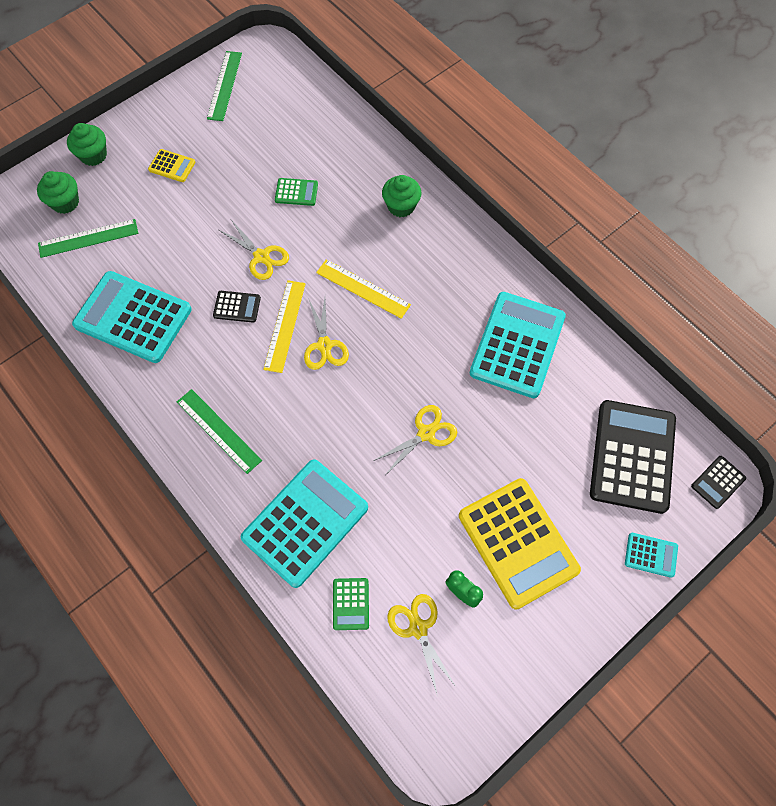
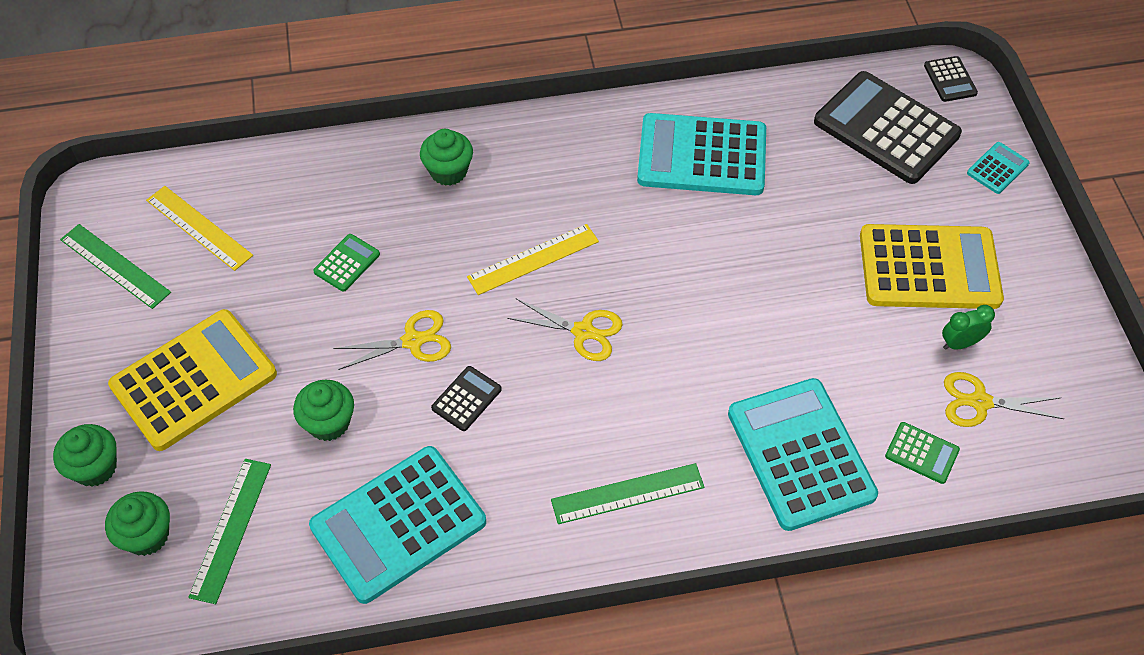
camera: 60 degrees left, 10 degrees down
yellow calculator [148,149,195,182] -> yellow calculator [108,309,277,451], size x2.28
yellow ruler [263,280,306,373] -> yellow ruler moved to [146,186,253,271]
yellow scissors [374,405,457,474] -> none
turquoise calculator [470,292,566,398] -> turquoise calculator turned 45 degrees counterclockwise [637,113,766,195]
none -> green cupcake [293,380,354,441]

